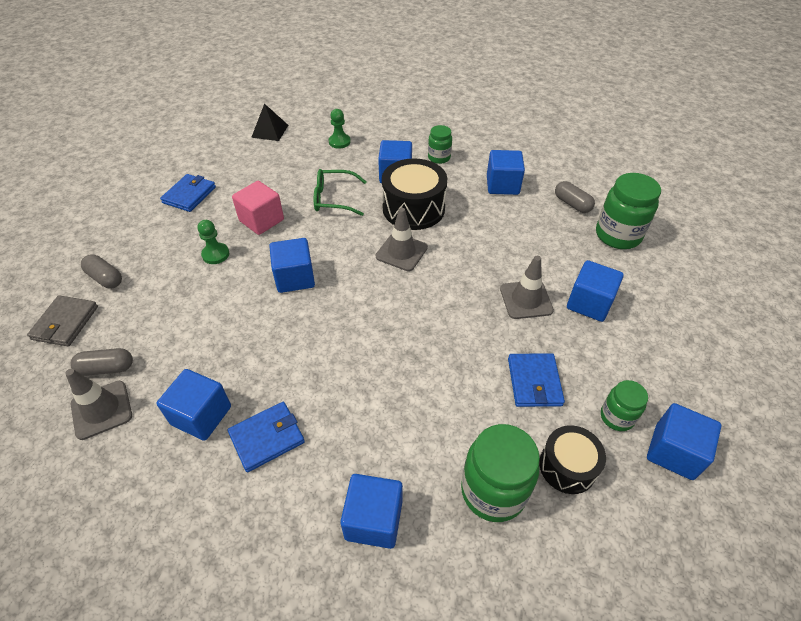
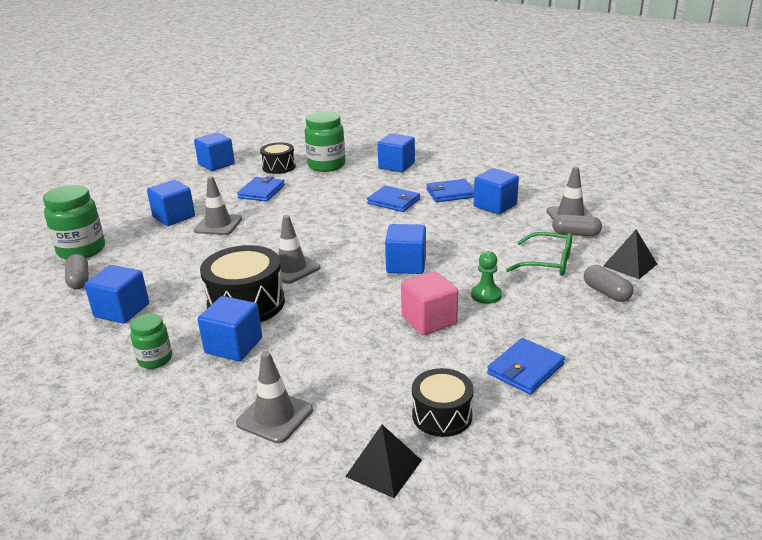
camera: 160 degrees left, 20 degrees down
grey wallet [27,295,98,346] -> black pyramid [603,229,657,279]
green glasses [314,169,367,216] -> green glasses moved to [506,232,572,276]
green pawn [329,109,351,149] -> grey traffic cone [236,351,313,444]
green jar [601,380,648,431] -> none
none -> blue wallet [367,186,420,212]
none -> black drum [412,368,474,437]

